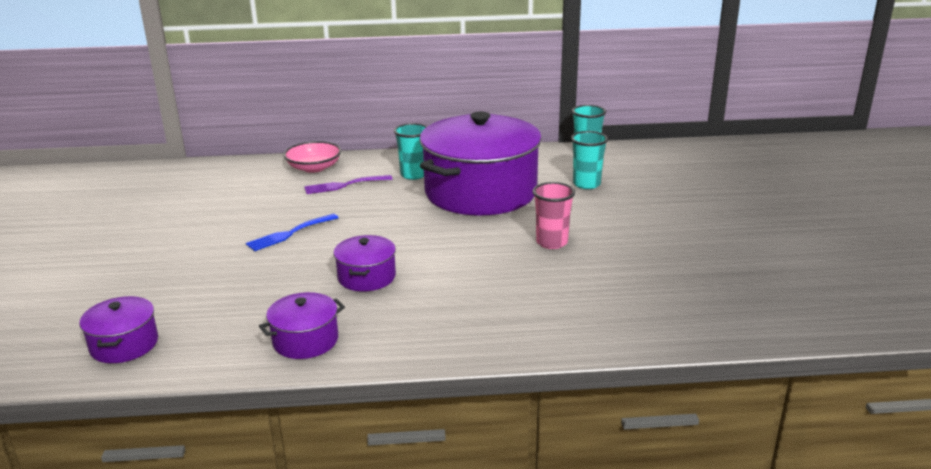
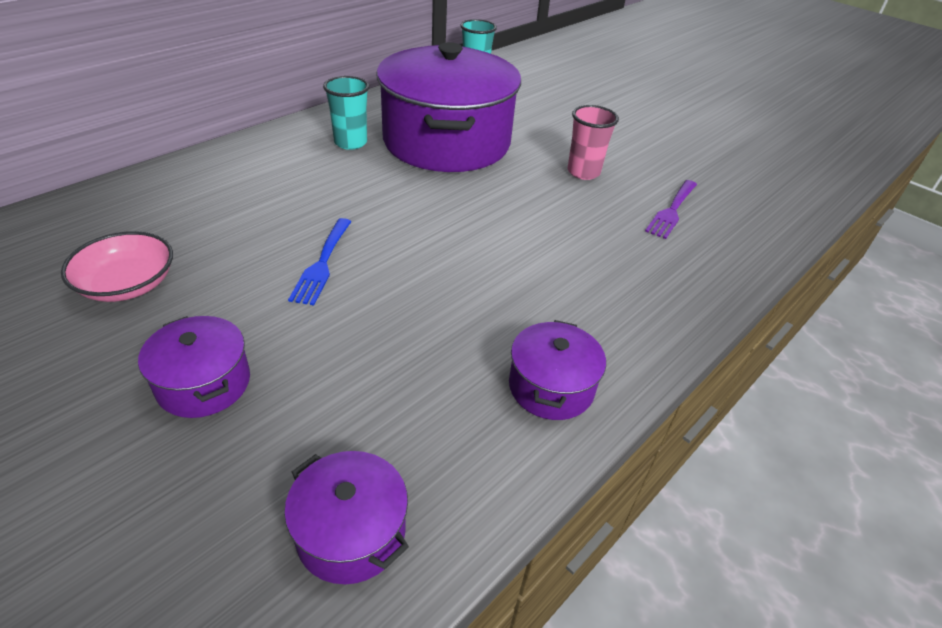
camera: 45 degrees left, 15 degrees up
pink bowl [283,141,341,173] -> pink bowl moved to [61,231,173,302]
purple fork [304,175,392,194] -> purple fork moved to [645,180,697,239]
purple pot [333,235,396,292] -> purple pot moved to [138,316,250,418]
turquoise cup [571,131,608,189] -> none

